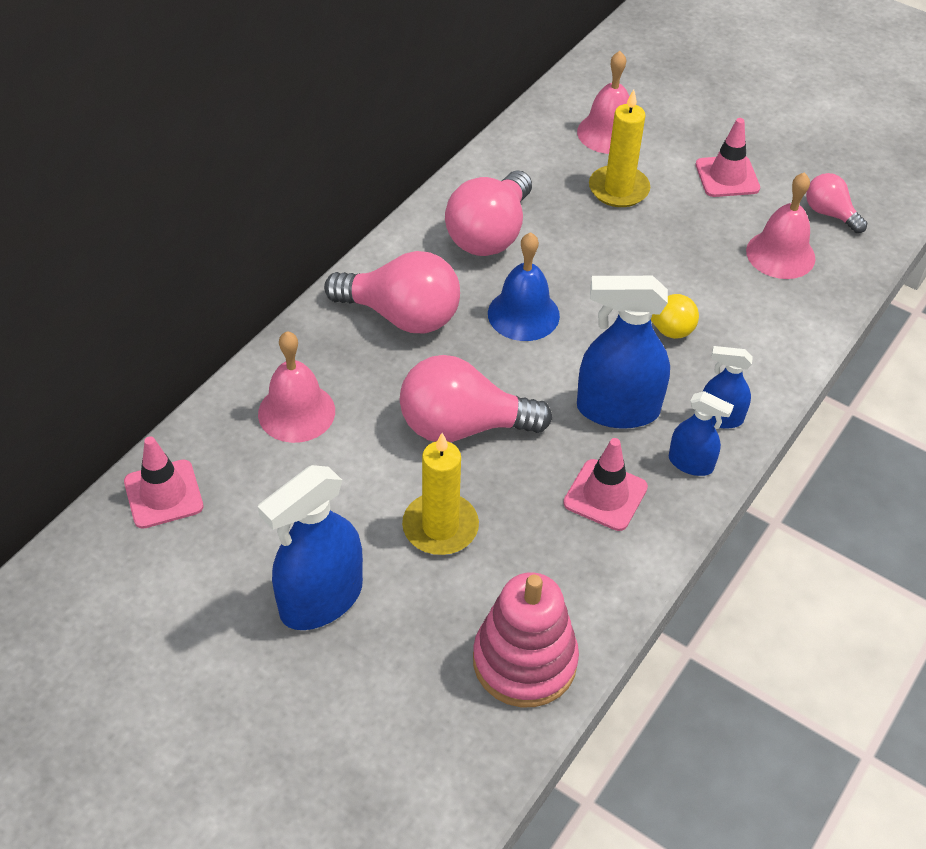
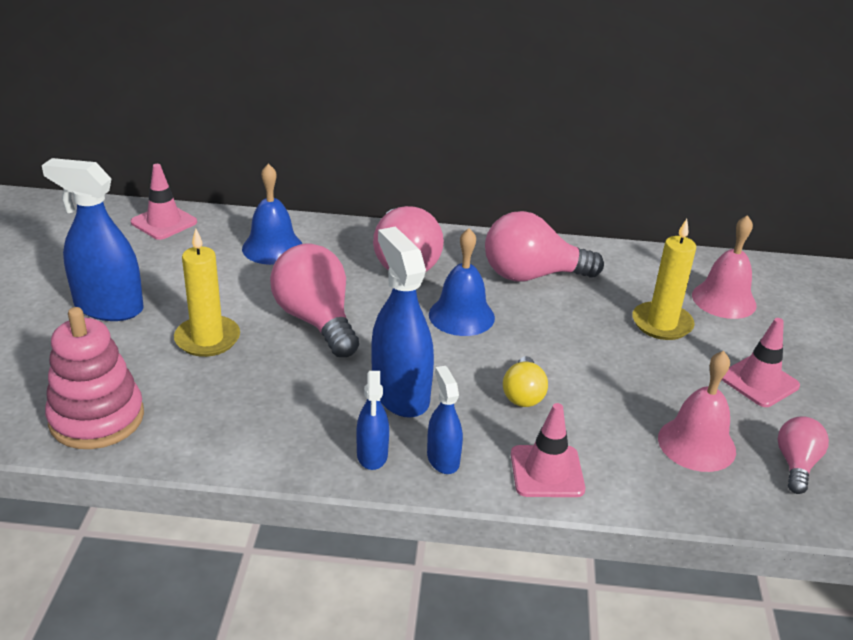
camera: 60 degrees right, 15 degrees down
pink bell [258,331,335,443] -> blue bell [242,164,302,265]
pink traffic cone [563,438,648,531] -> pink traffic cone moved to [511,403,585,497]

